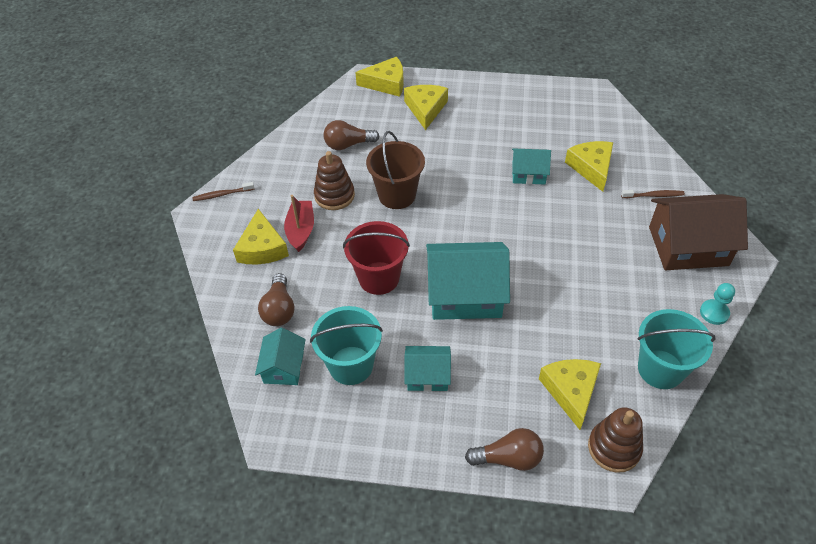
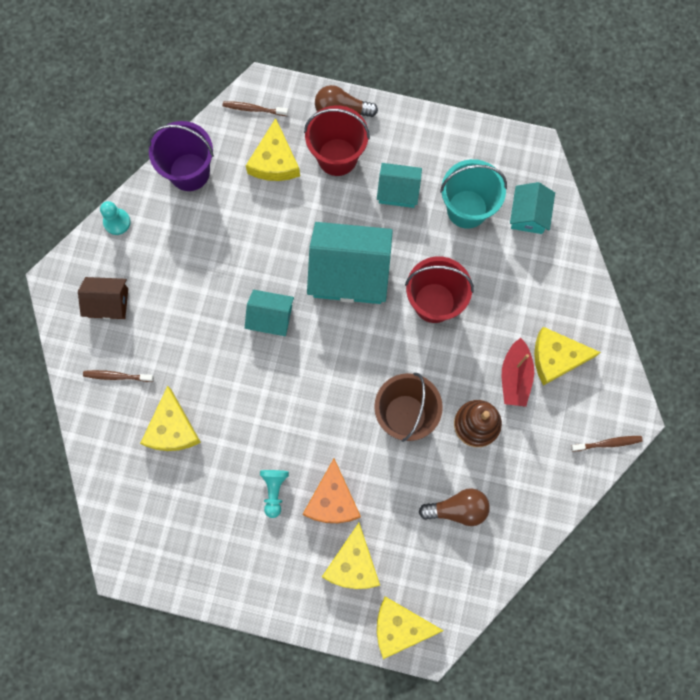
camera: 175 degrees left, 25 degrees up
yellow cheese [233,209,289,264] -> yellow cheese turned 90 degrees counterclockwise [534,327,601,386]
brown light bulb [258,273,295,326] -> none
turquoise house [512,148,551,184] -> turquoise house moved to [245,290,294,336]
brown stacking toy [588,407,643,473] -> brown toothbrush [223,101,288,116]
turquoise bucket [638,309,715,389] -> purple bucket [148,121,214,191]
brown house [649,194,748,270] -> brown house [78,277,128,319], size x0.54
none -> turquoise pawn [260,470,289,518]
none -> orange cheese [303,458,361,523]
none -> red bucket [304,105,370,176]

